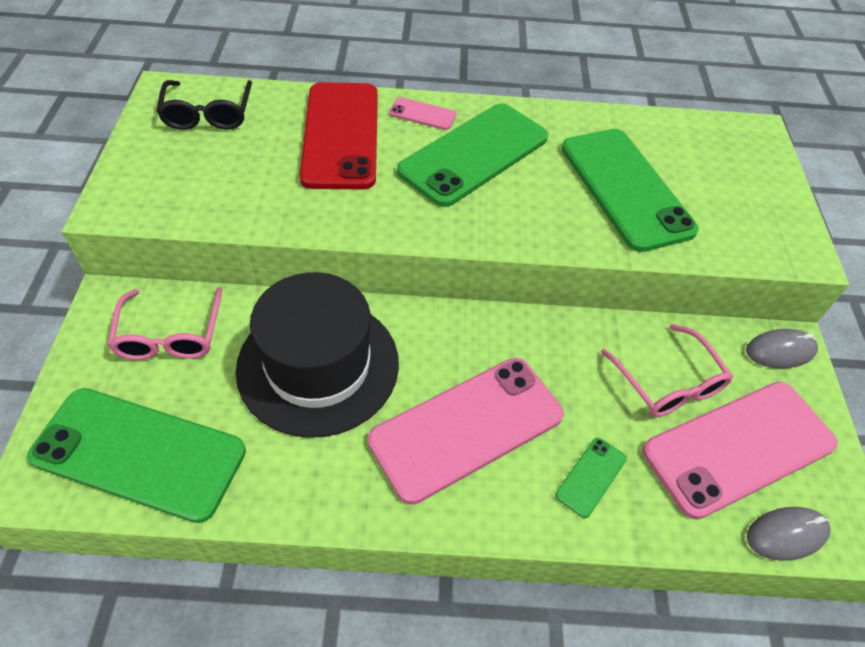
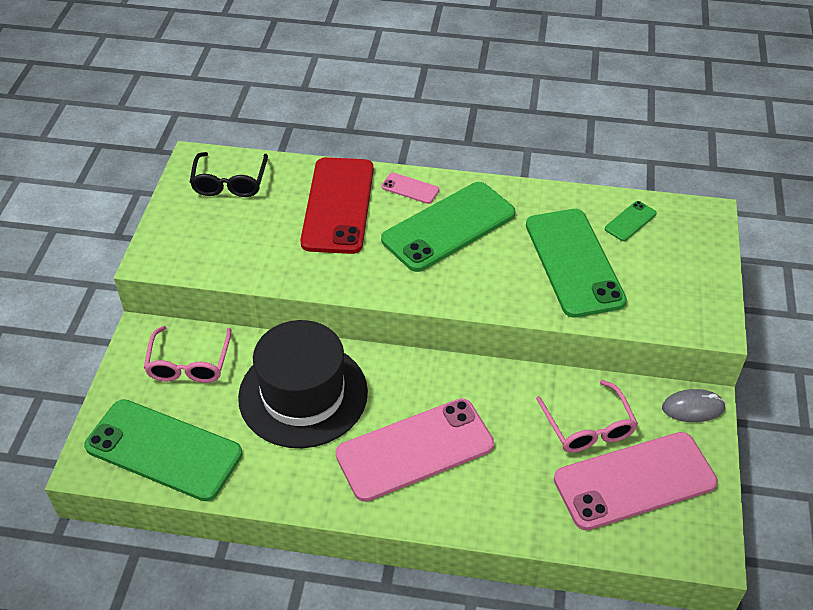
camera: 10 degrees right, 5 degrees down
green phone [555,438,627,518] -> green phone moved to [605,201,657,241]
grey mouse [747,507,831,561] -> none

